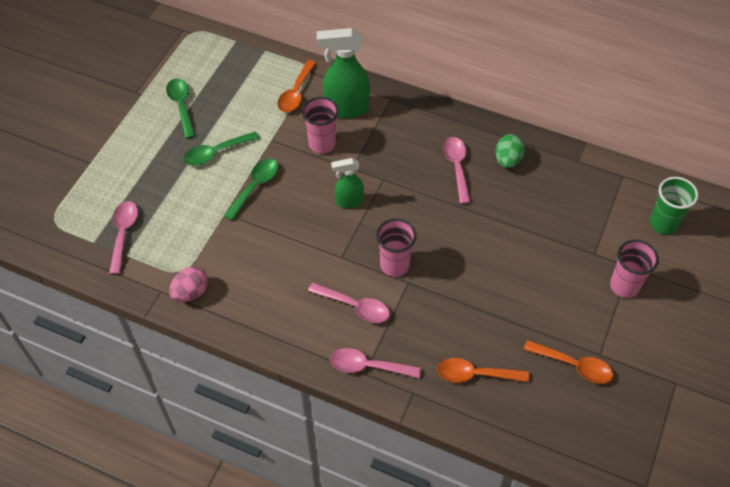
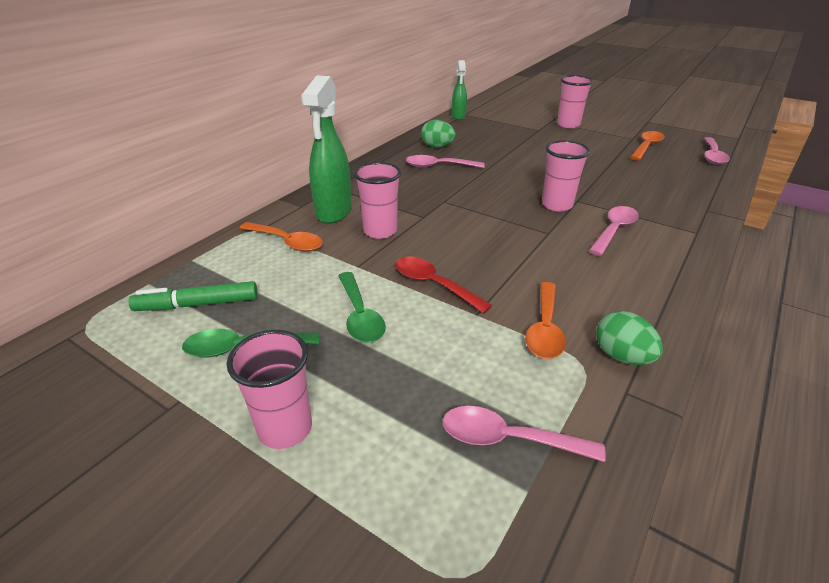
camera: 80 degrees left, 20 degrees down
pink egg [169,267,208,302] -> green egg [596,311,663,365]
green spoon [224,158,278,221] -> red spoon [395,256,492,313]
pink spoon [330,348,421,378] -> pink spoon moved to [704,137,730,165]
green spray bottle [331,158,364,208] -> green spray bottle moved to [452,60,467,120]
orange spoon [437,358,529,383] -> orange spoon moved to [525,282,566,359]
green cup [650,177,698,234] -> none
none -> green marker [128,281,258,311]
none -> pink cup [227,330,312,449]

